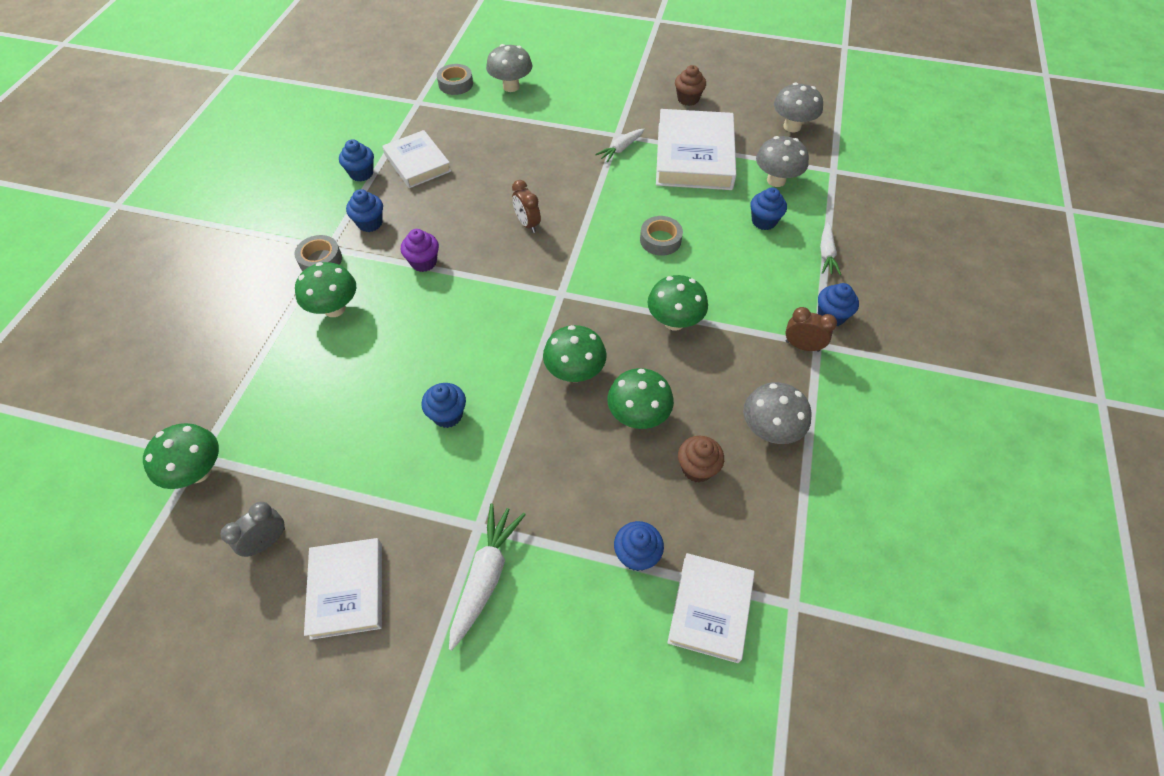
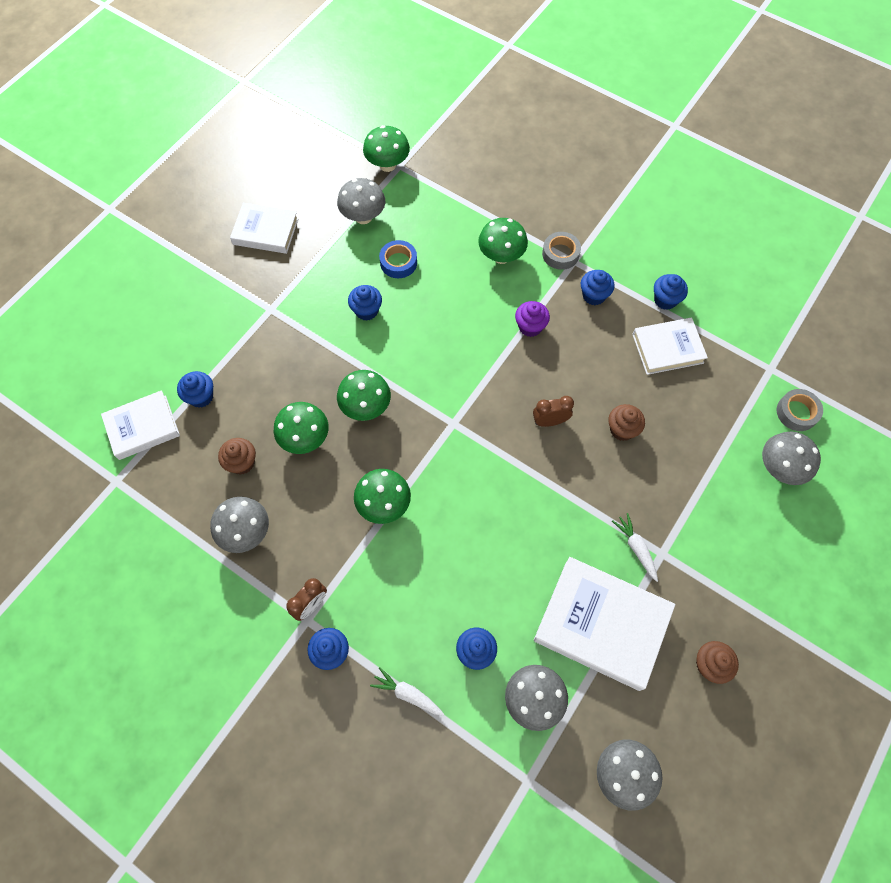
camera: 110 degrees right, 10 degrees up
grey clock [220,501,285,557] -> none
white carrot [449,503,526,651] -> none
grey tape [640,216,683,256] -> none
white book [667,553,755,663] -> white book turned 60 degrees counterclockwise [101,390,180,460]
none -> grey mushroom [337,178,385,224]
none -> blue tape [379,240,417,278]
none -> brown cupcake [608,404,645,441]

